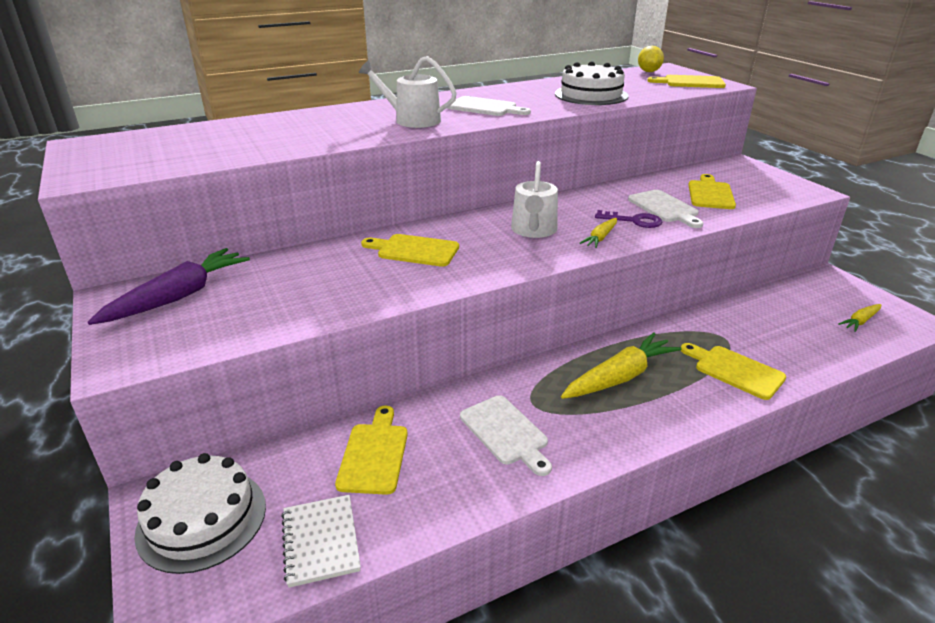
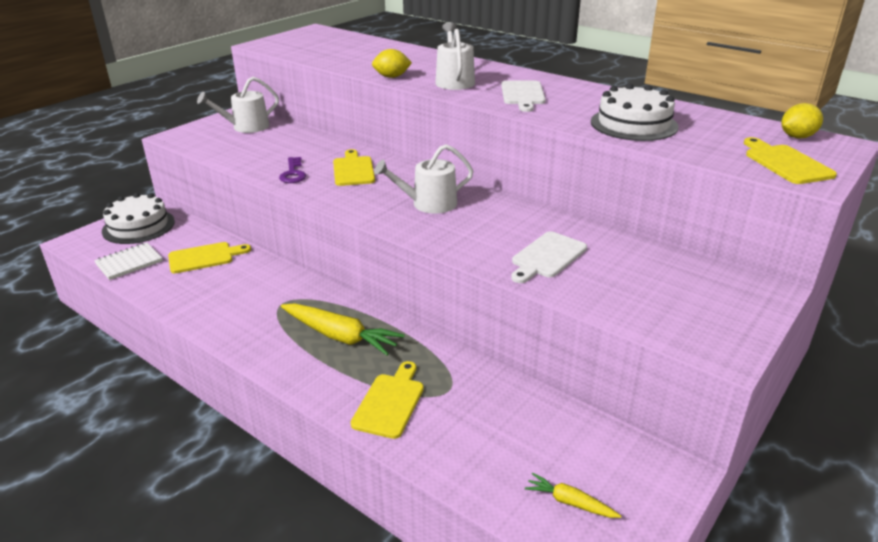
camera: 65 degrees right, 0 degrees up
purple carrot [88,248,250,325] -> white watering can [197,77,279,133]
white cutting board [460,395,552,476] -> none
yellow carrot [580,218,617,248] -> none
purple key [595,210,662,228] -> purple key moved to [279,157,306,183]
yellow cutting board [688,174,736,209] -> none
none -> yellow lemon [372,49,412,78]

